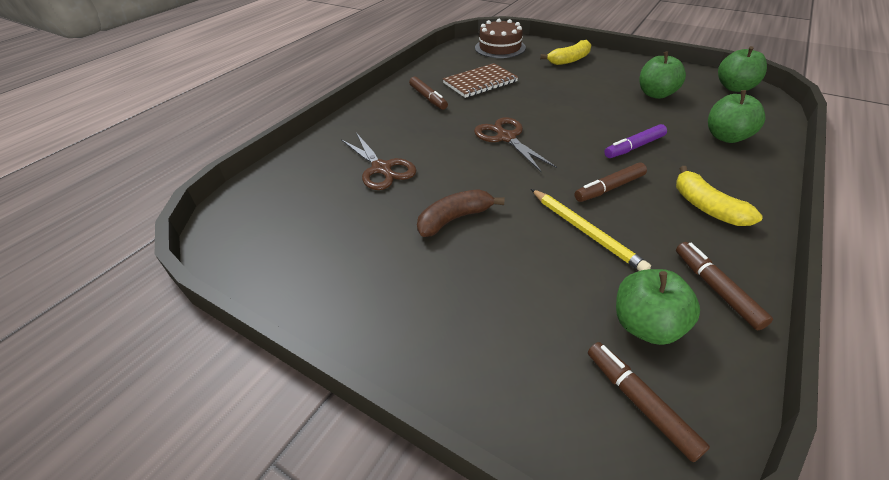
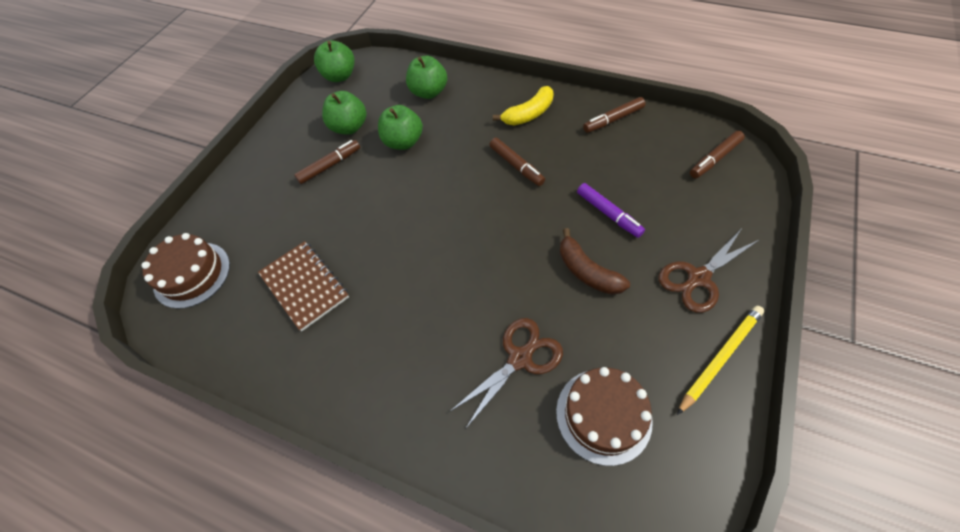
camera: 95 degrees left, 15 degrees up
brown marker [409,77,448,110] -> brown marker moved to [294,140,360,184]
brown scissors [474,117,557,173] -> brown scissors moved to [659,230,759,313]
yellow pencil [531,189,651,271] -> yellow pencil moved to [677,306,764,415]
yellow banana [540,40,591,65] -> none
purple marker [604,124,667,158] -> purple marker moved to [577,183,645,238]
green apple [616,269,700,345] -> green apple moved to [378,105,423,150]
none -> brown cake [556,367,653,466]

